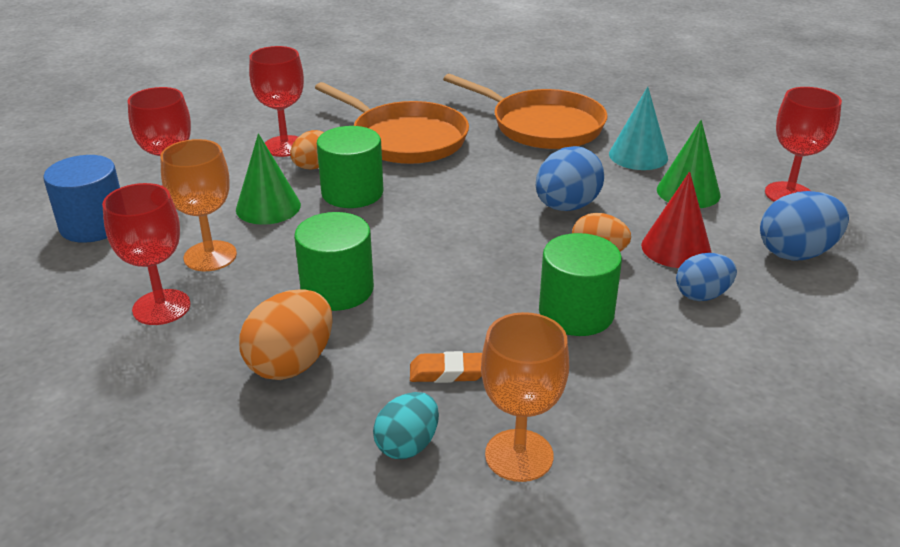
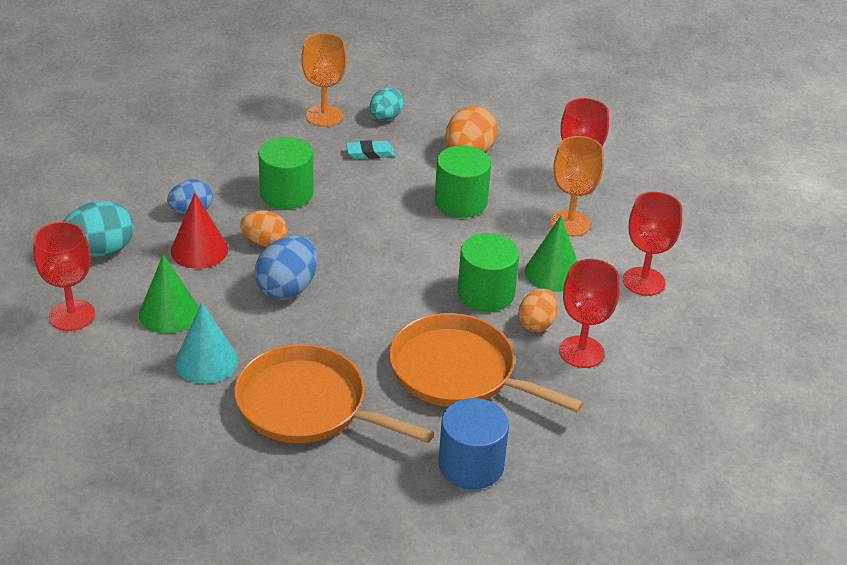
camera: 170 degrees right, 5 degrees up
blue cylinder [43,155,120,243] -> blue cylinder moved to [439,398,509,489]
orange eraser [410,351,482,383] -> turquoise eraser [346,140,395,159]
blue egg [760,191,849,261] -> turquoise egg [63,201,134,257]

